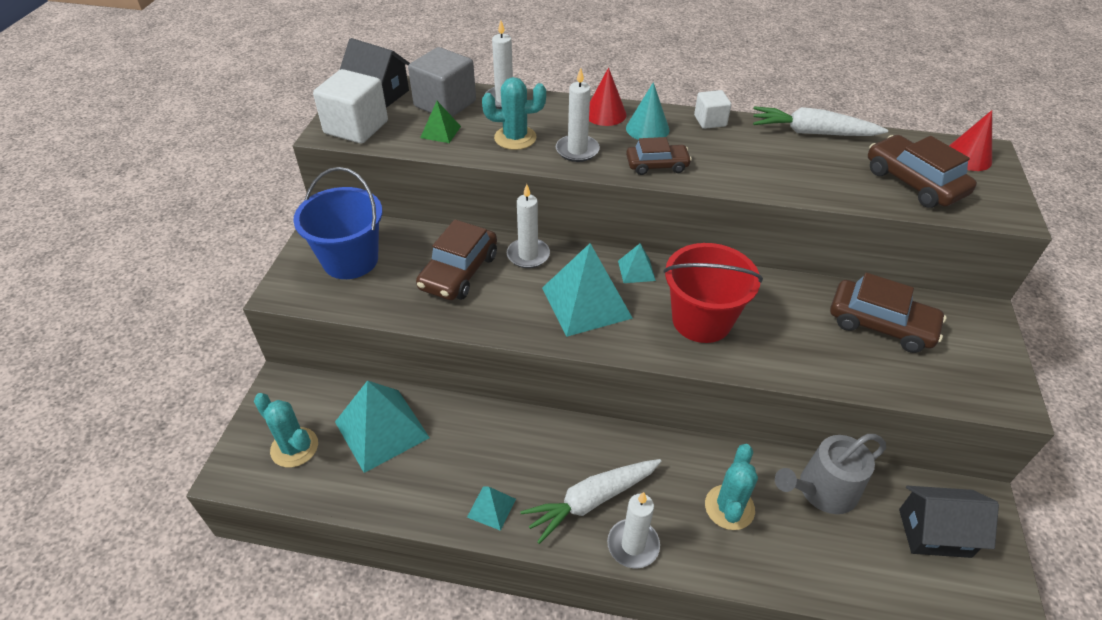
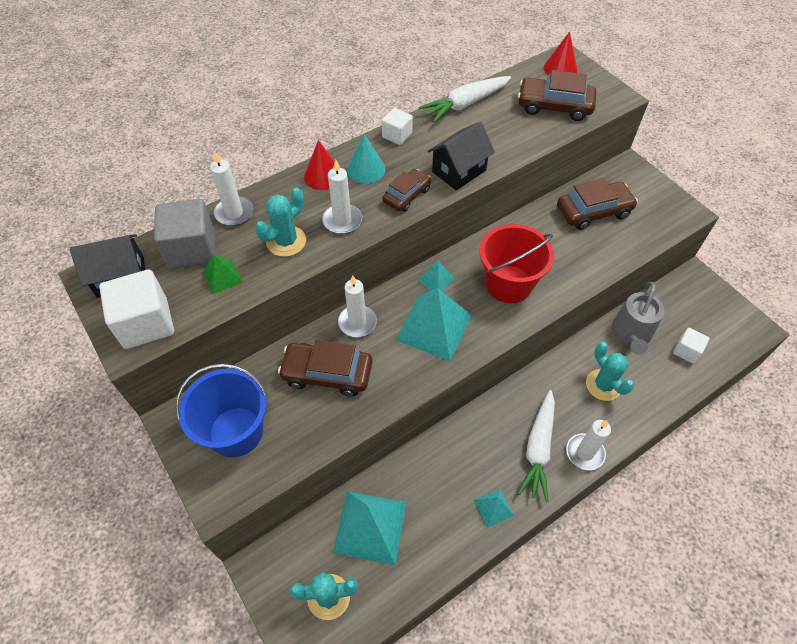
camera: 45 degrees left, 10 degrees up
brown car [416,219,497,300] -> brown car turned 120 degrees clockwise [278,340,372,397]
black house [899,486,999,558] -> black house moved to [428,122,495,190]
none -> white cube [673,328,709,364]

